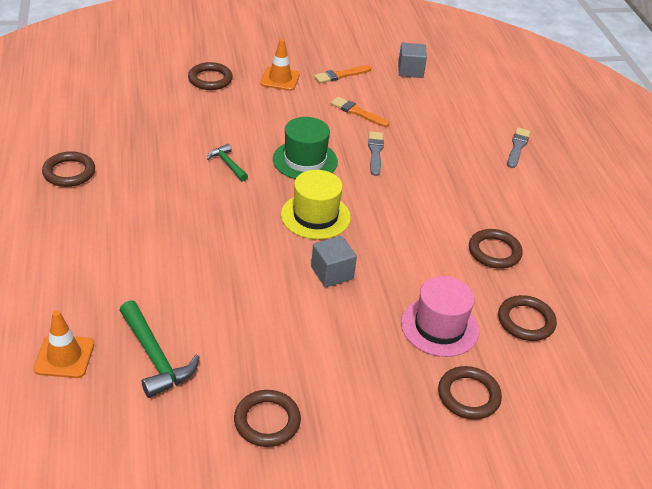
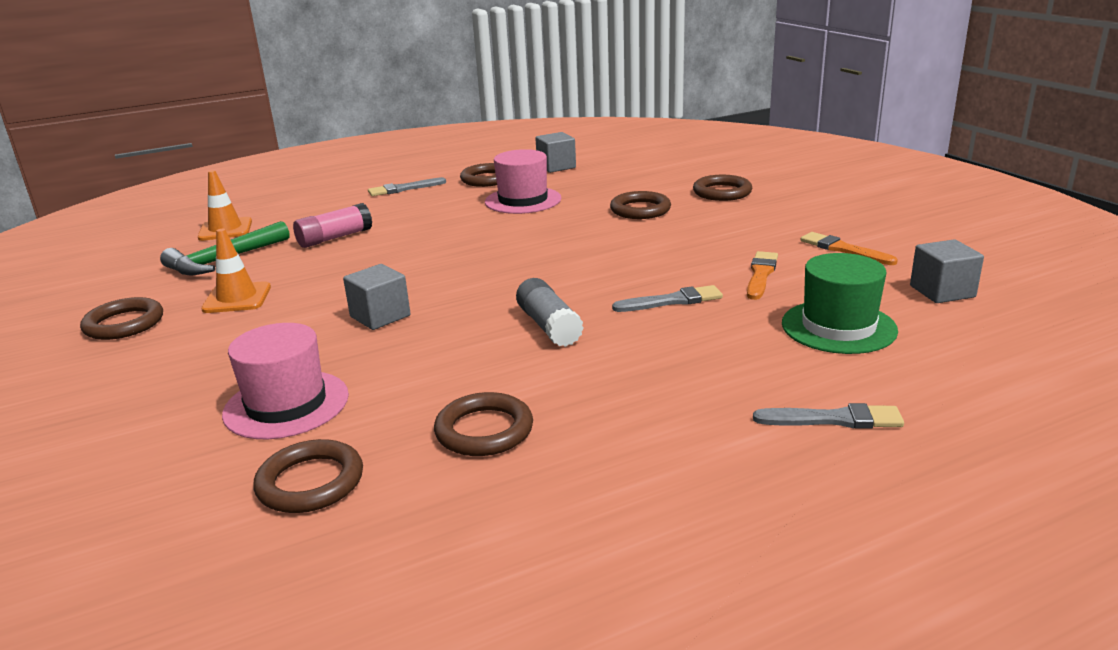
camera: 80 degrees right, 15 degrees down
green hammer [207,144,248,181] -> none
orange traffic cone [260,39,300,91] -> orange traffic cone moved to [201,229,271,313]
green hat [273,117,338,179] -> green hat moved to [782,253,898,354]
yellow hat [281,170,351,240] -> none
brown ring [438,366,502,420] -> brown ring moved to [610,191,671,219]
none -> pink glue stick [293,203,372,248]
none -> grey brush [368,177,446,196]
none -> pink hat [485,149,561,214]
none -> grey glue stick [516,278,584,347]
none -> grey cube [535,132,576,173]

